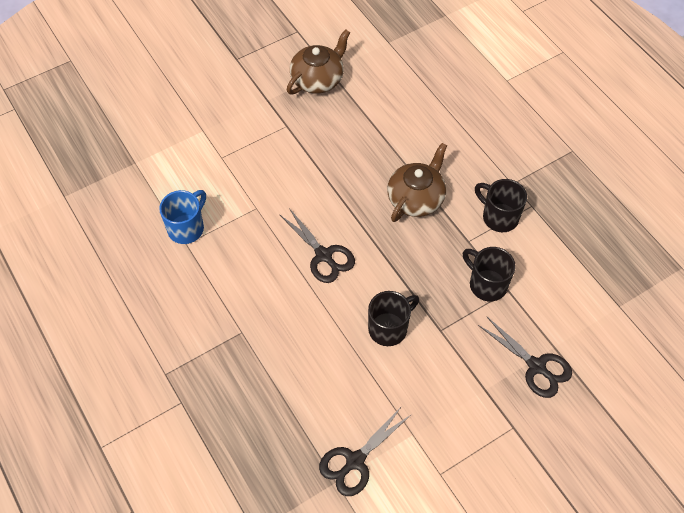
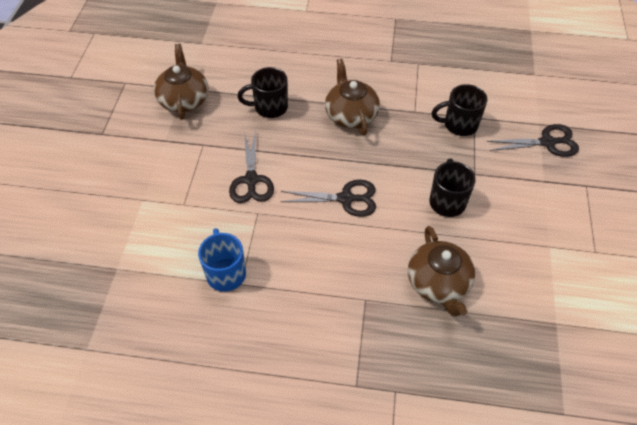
camera: 50 degrees left, 5 degrees down
black scissors [319,406,412,496] -> black scissors moved to [229,131,274,203]
black mug [475,179,527,232] -> black mug moved to [237,67,288,118]
none -> brown teapot [408,226,475,316]

